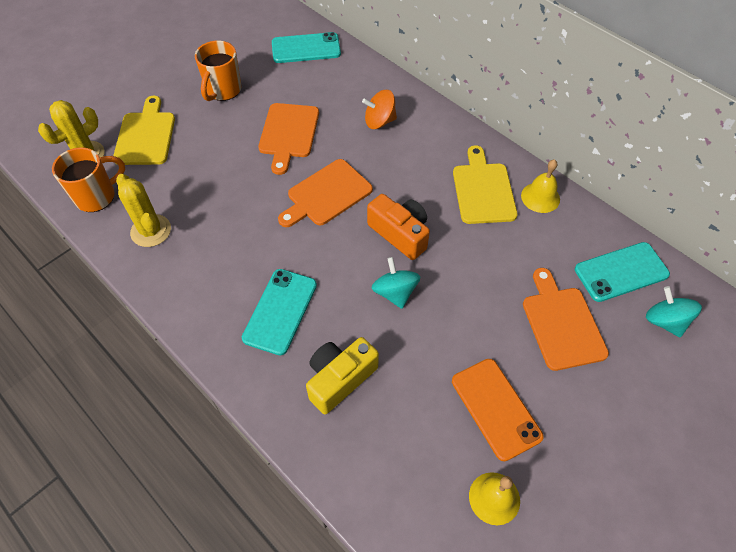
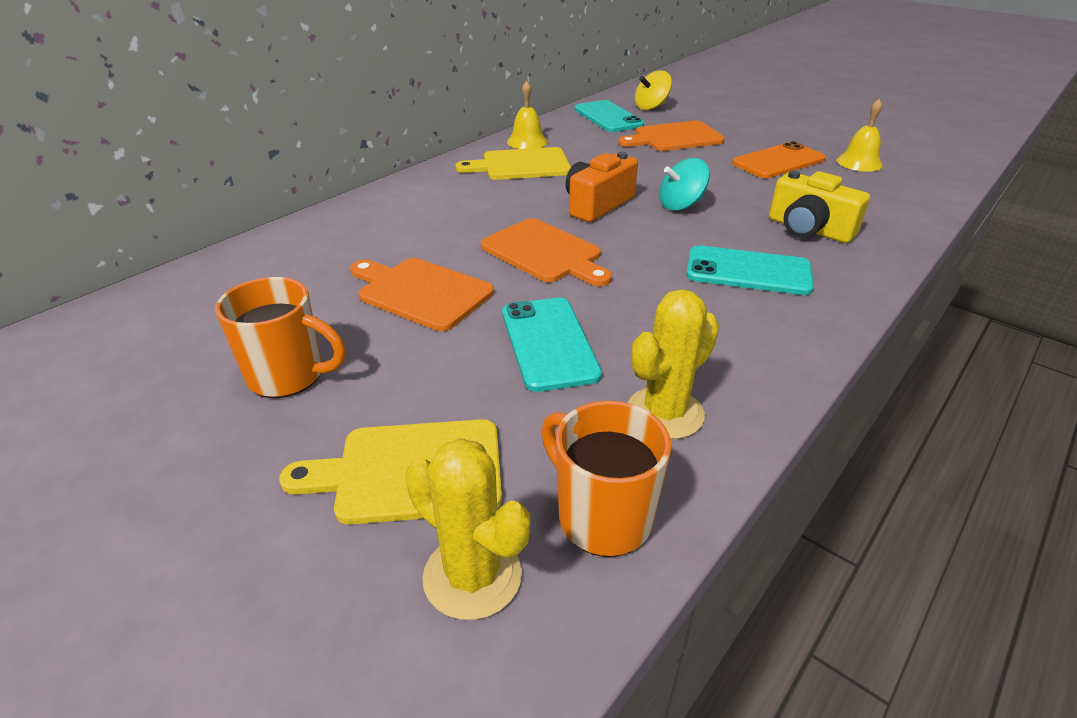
camera: 95 degrees left, 20 degrees down
orange cutting board [258,103,319,175] -> orange cutting board turned 150 degrees counterclockwise [350,258,494,331]
turquoise phone [272,32,341,63] -> turquoise phone moved to [502,298,602,392]
orange spinning top [362,90,397,129] -> none
turquoise spinning top [646,286,702,337] -> yellow spinning top [635,70,672,110]

